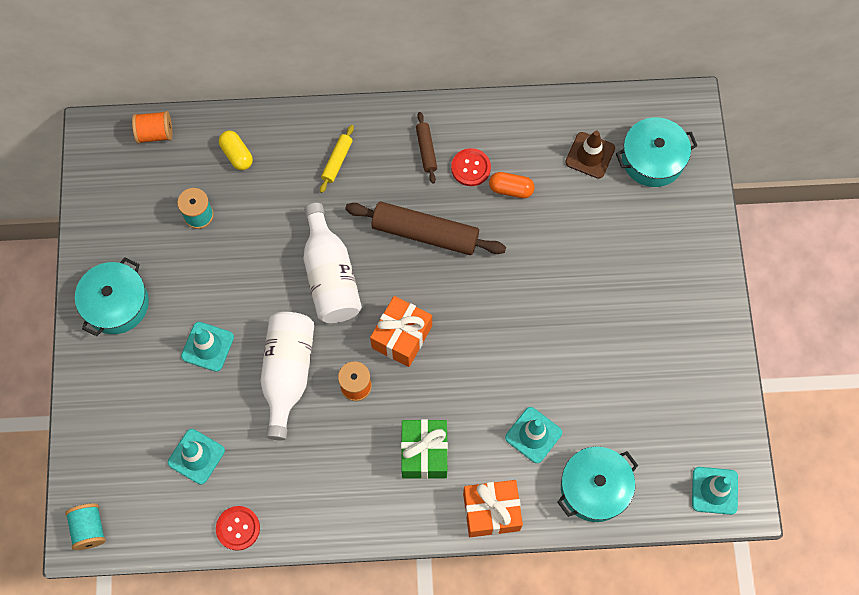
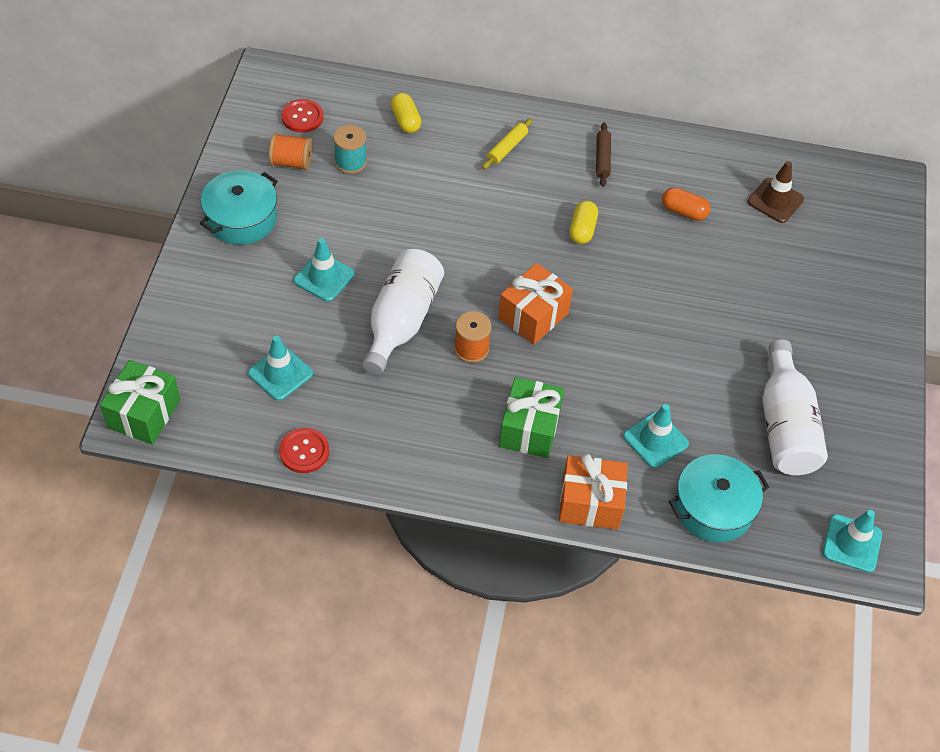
camera: 10 degrees right, 15 degrees down
turquoise spool [65,503,106,550] -> green gift [100,360,180,445]
orange spool [132,111,173,144] -> orange spool moved to [269,133,313,170]
white bottle [303,203,362,323] -> white bottle moved to [762,339,828,475]
brown rolling pin [345,202,506,255] -> yellow capsule [569,201,598,244]
red button [451,148,491,186] -> red button moved to [281,99,324,133]
turquoise pot [616,117,698,187] -> none

